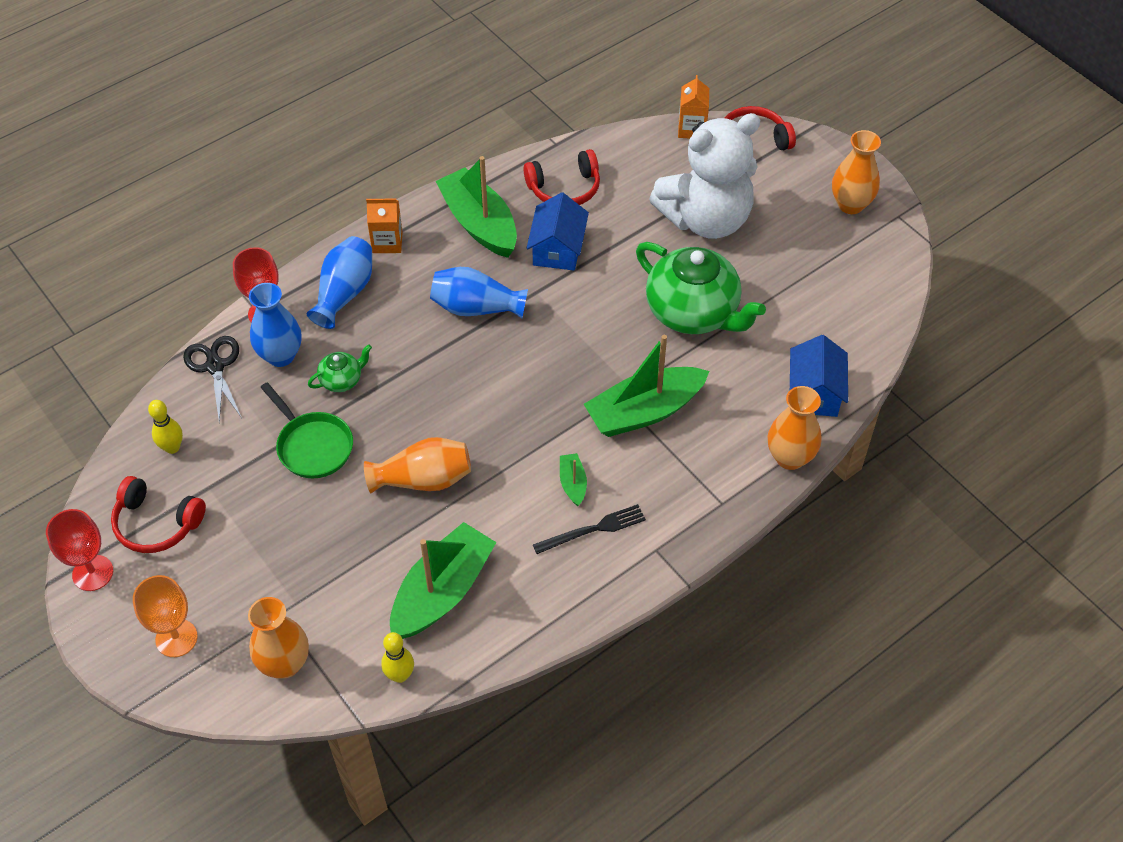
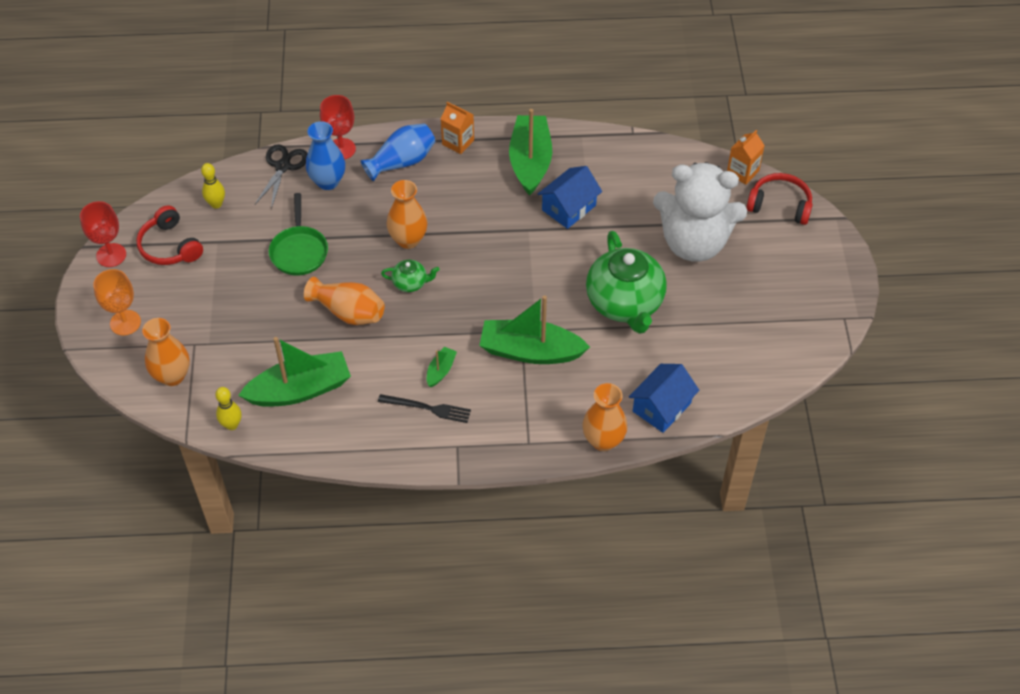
camera: 35 degrees right, 0 degrees up
green teapot [308,344,372,392] -> green teapot moved to [381,260,440,292]
blue vase [430,267,528,318] -> none
red headphones [523,149,600,205] -> none
orange vase [832,130,881,214] -> orange vase moved to [387,180,428,249]

